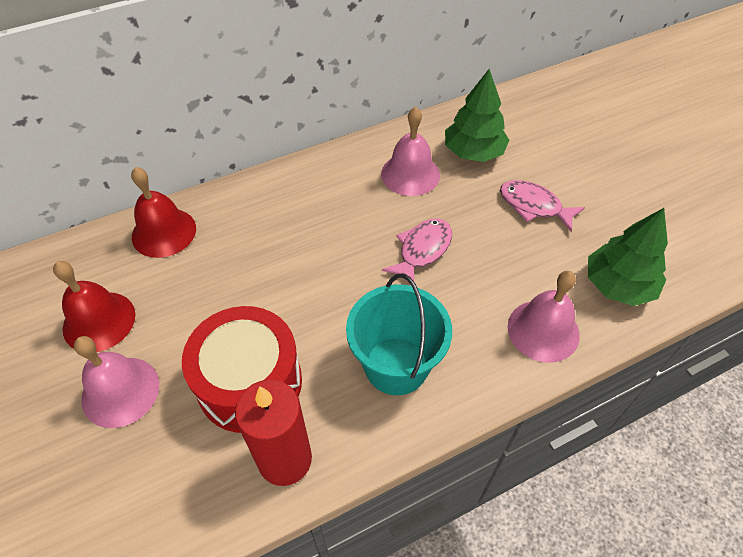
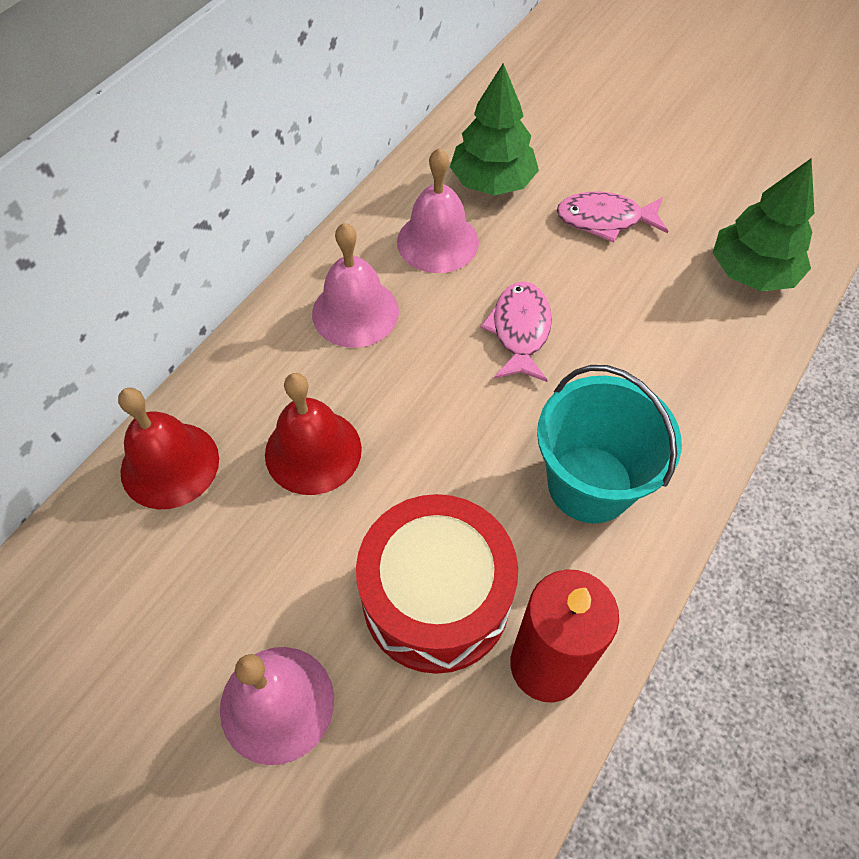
camera: 30 degrees left, 5 degrees up
red bell [53,261,135,352] -> red bell moved to [265,373,362,495]
pink bell [508,271,580,363] -> pink bell moved to [312,223,399,348]

